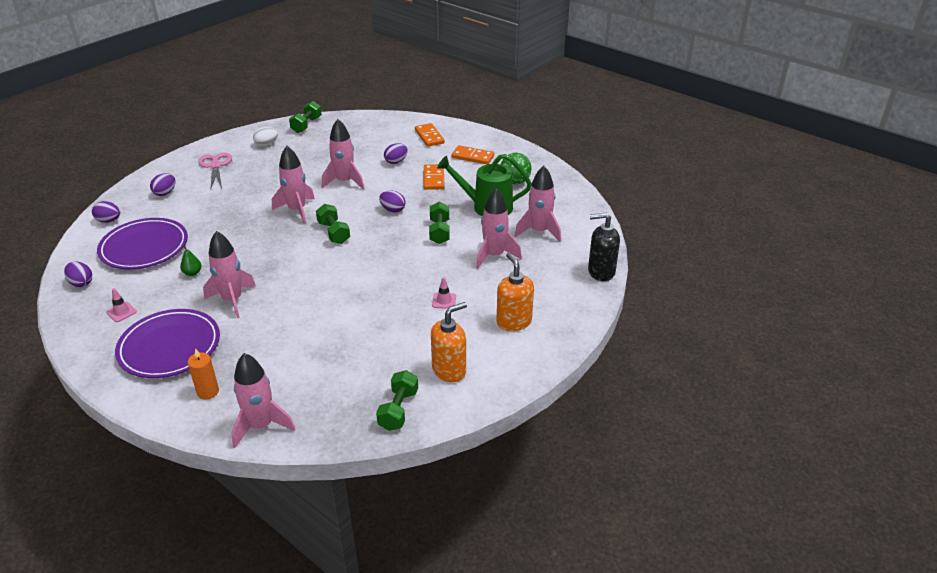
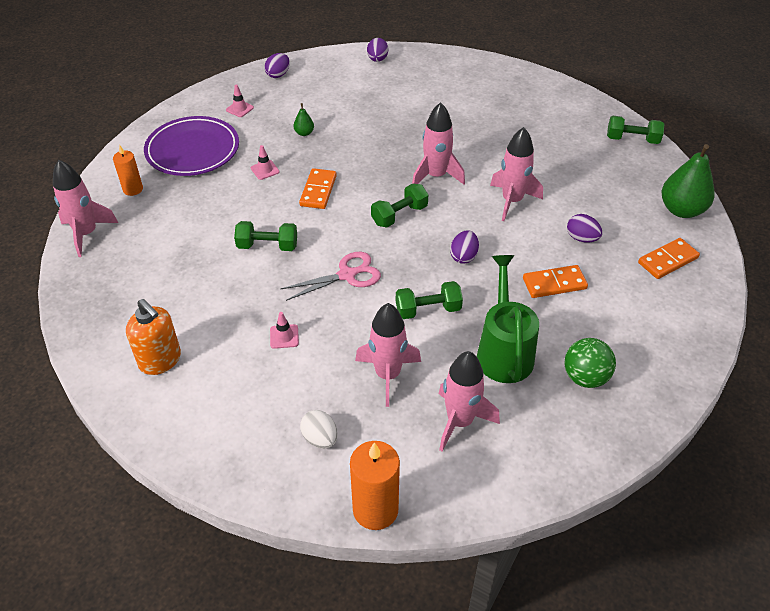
camera: 80 degrees right, 10 degrees up
purple plate [97,218,188,269] -> none
purple egg [150,173,175,196] -> none
pink scissors [198,153,232,188] -> pink scissors moved to [281,252,381,301]
pink rocket [203,231,256,318] -> pink traffic cone [251,145,279,180]
white egg [253,127,278,146] -> white egg moved to [300,410,338,449]
green dumbbell [376,370,418,431] -> green dumbbell moved to [234,221,297,251]
orange domino [451,145,494,164] -> orange domino moved to [299,168,337,209]
orange soap dispenser [497,252,534,331] -> none
black soap dispenser [588,213,620,281] -> orange candle [350,441,400,530]
none -> green pear [662,144,715,218]

